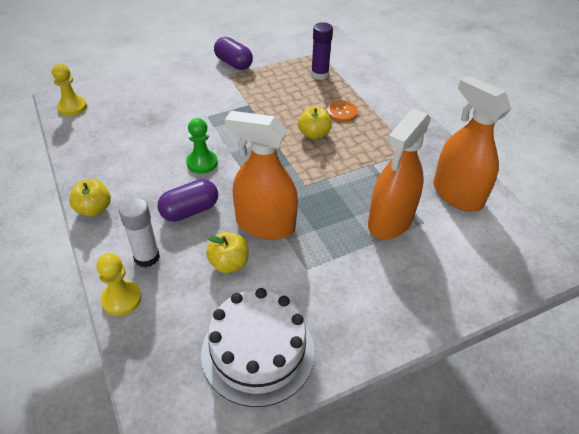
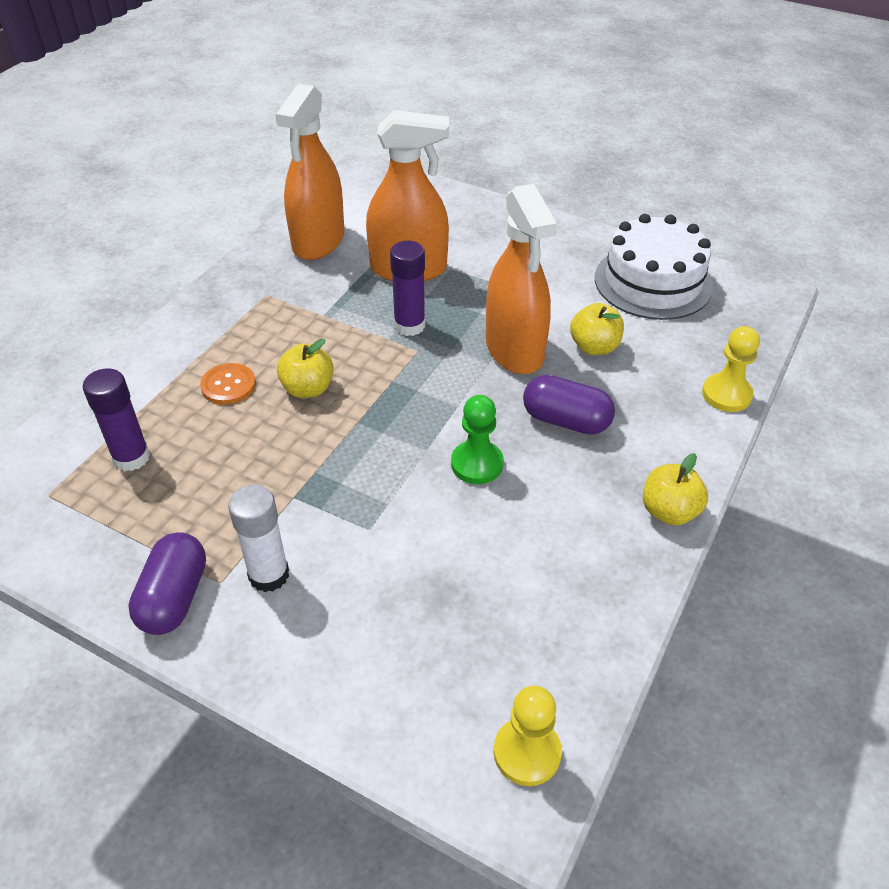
camera: 125 degrees left, 0 degrees up
white glue stick [119,198,160,267] -> white glue stick moved to [228,485,289,592]
none -> purple glue stick [390,241,425,336]

